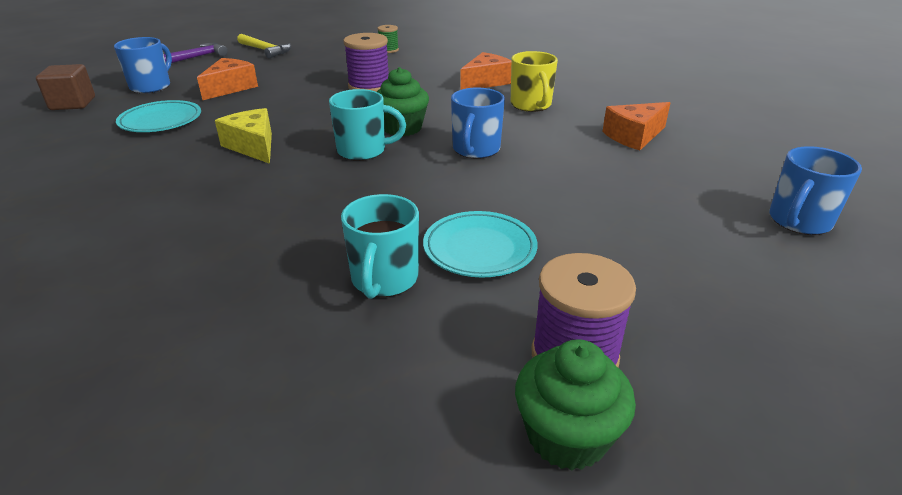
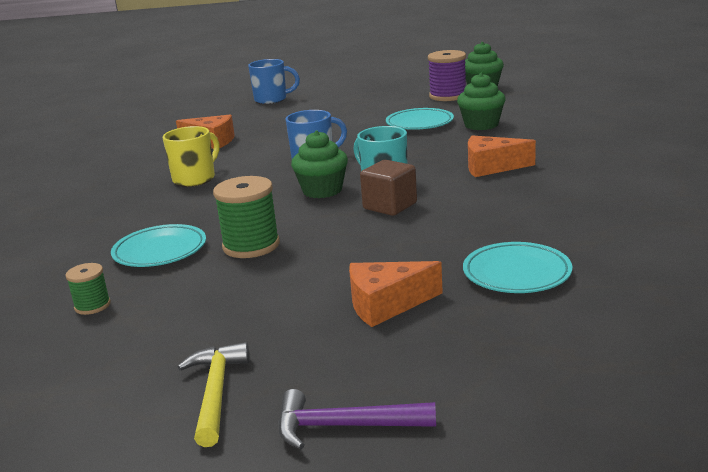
camera: 130 degrees left, 10 degrees down
brown cube [36,64,95,110] -> brown cube moved to [360,160,417,216]
blue mug [114,37,172,93] -> none
yellow cheese [215,108,272,164] -> none
turquoise mug [341,194,419,299] -> green cupcake [457,73,506,130]
purple spool [343,33,389,92] -> green spool [213,176,280,258]
orange cheese [460,52,511,90] -> orange cheese moved to [468,135,536,177]
none -> turquoise plate [111,224,206,267]

